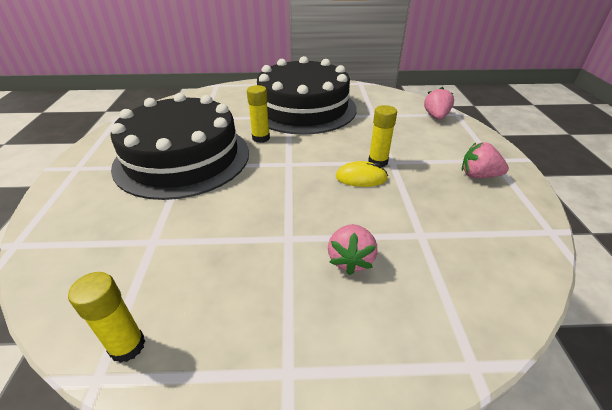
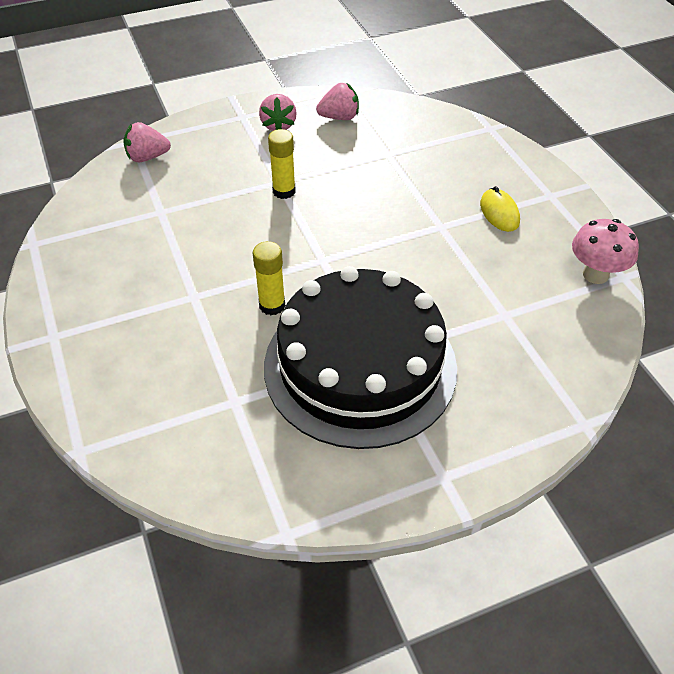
camera: 110 degrees left, 10 degrees up
yellow glue stick [68,272,145,363] -> pink mushroom [572,219,639,284]
black cake [257,56,357,135] -> none
pink strawberry [328,224,377,275] -> pink strawberry moved to [316,83,359,120]
yellow mouse [336,161,388,187] -> yellow mouse moved to [480,186,520,232]

